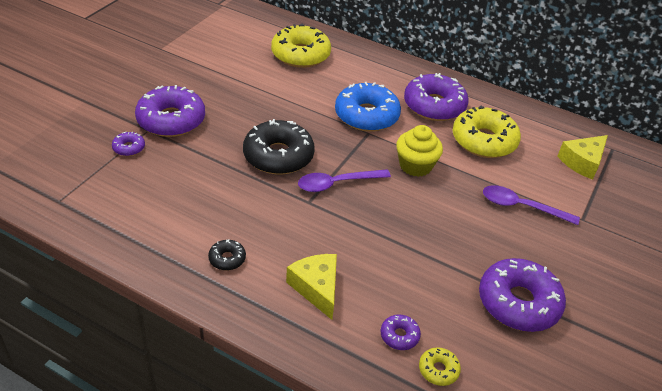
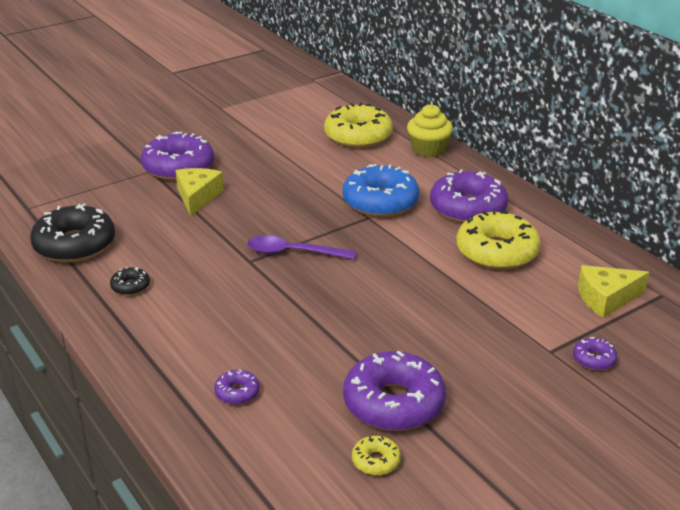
camera: 30 degrees right, 10 degrees down
purple donut [112,132,145,156] -> purple donut moved to [573,337,617,371]
black donut [243,119,315,175] -> black donut moved to [30,204,115,263]
yellow cheese [286,254,337,320] -> yellow cheese moved to [175,168,224,216]
yellow cupcake [396,125,443,177] -> yellow cupcake moved to [407,104,453,157]
yellow donut [419,347,461,386] -> yellow donut moved to [352,436,401,475]
purple spoon [483,185,580,225] -> none

